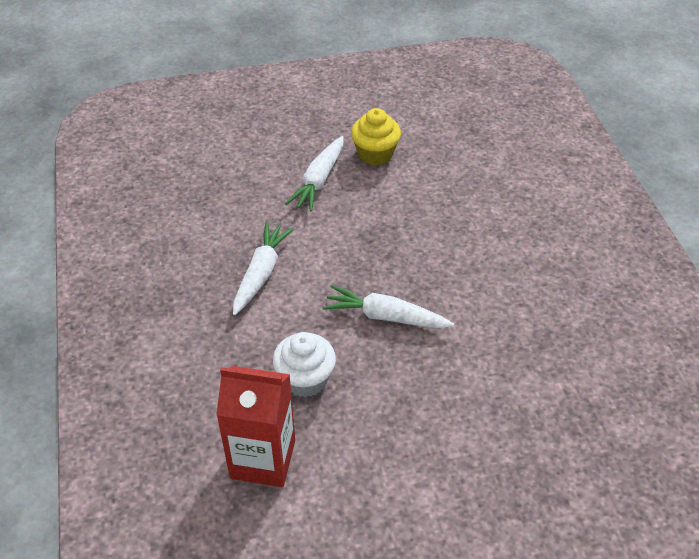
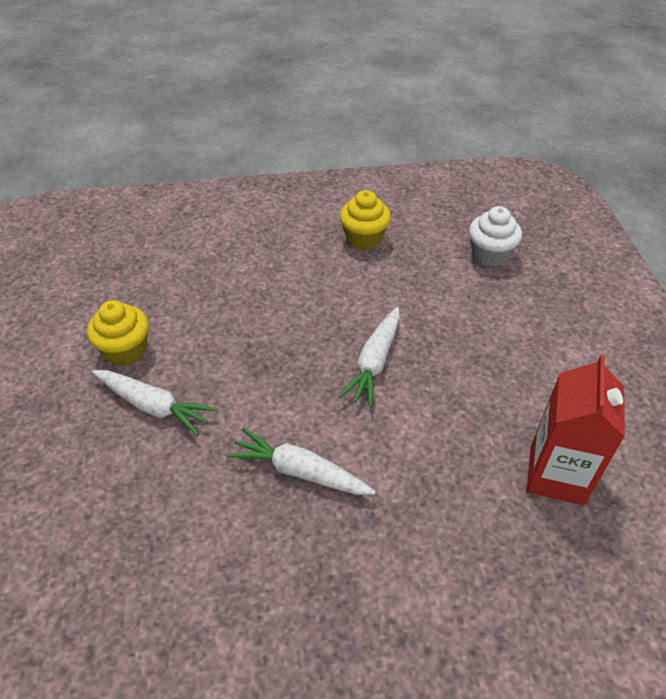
camera: 85 degrees left, 0 degrees up
white cupcake [273,332,336,397] -> white cupcake moved to [469,206,522,267]
none -> yellow cupcake [340,190,391,250]

